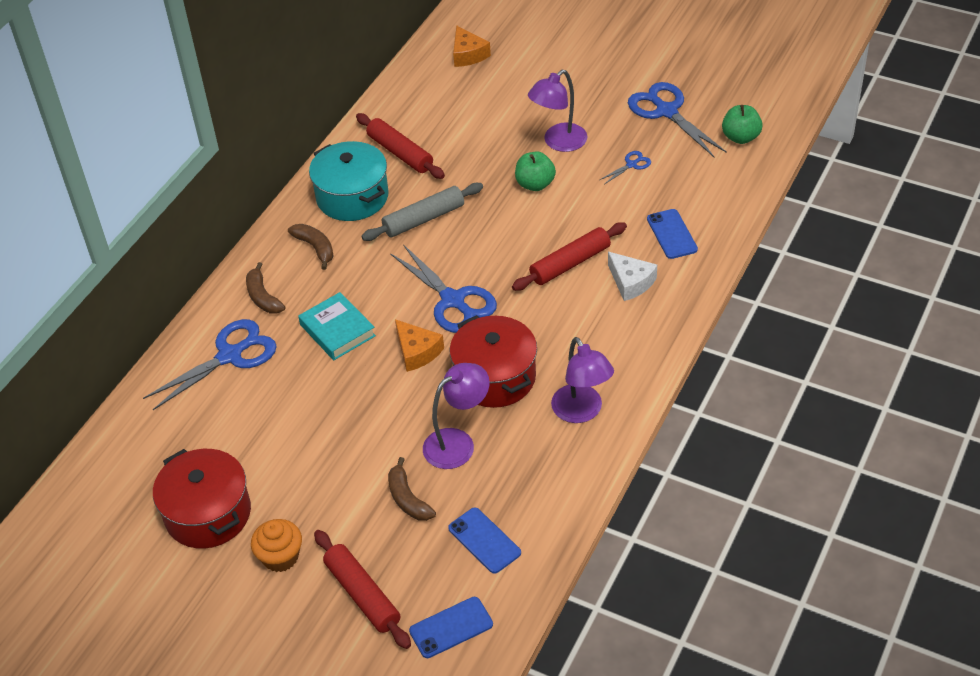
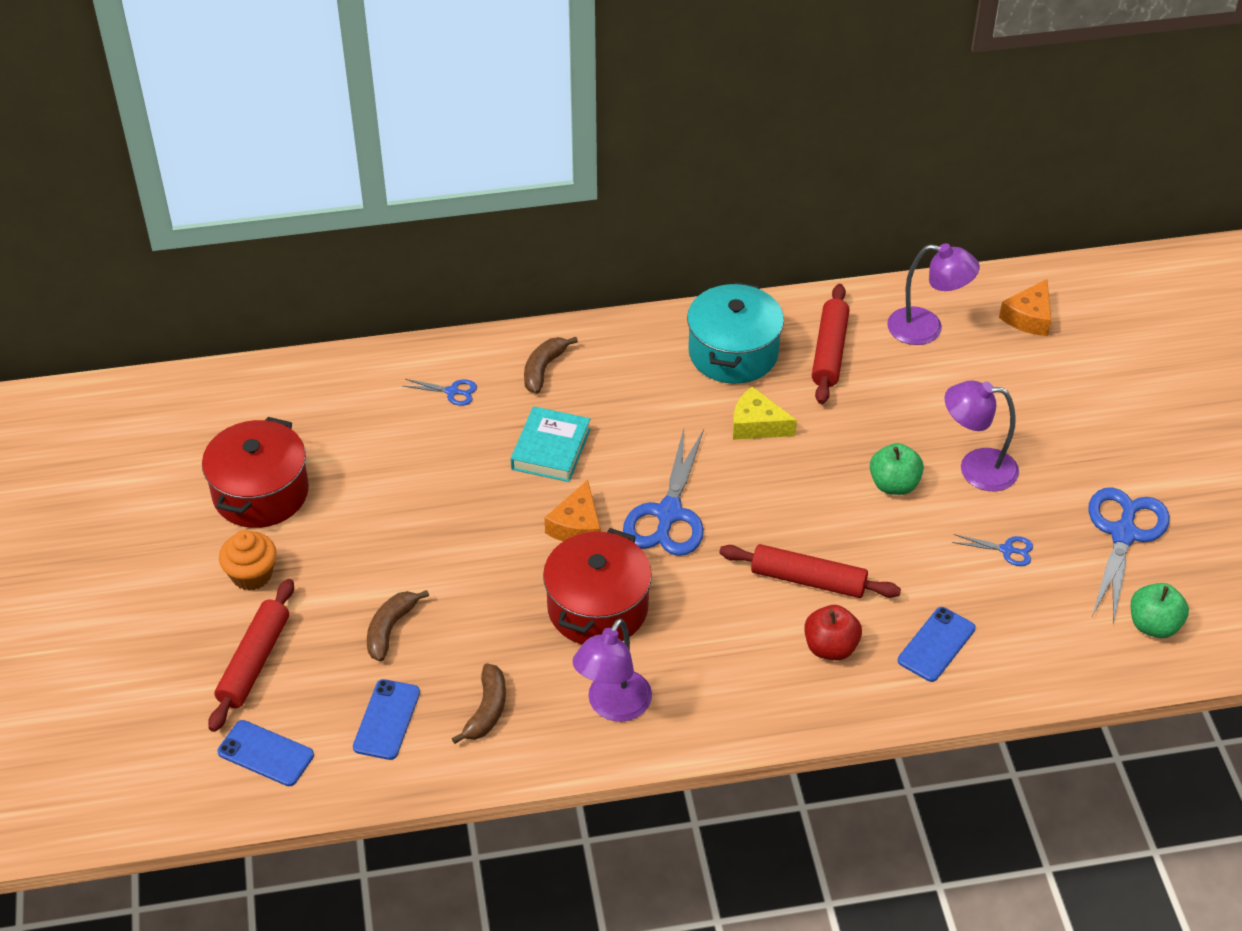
camera: 50 degrees right, 0 degrees up
blue scissors [143,319,277,410] -> blue scissors [402,379,477,406], size x0.46
brown banana [288,224,334,270] -> brown banana moved to [452,663,506,744]
grey rolling pin [361,183,483,241] -> yellow cheese [733,387,797,440]
purple lamp [423,363,490,469] -> purple lamp moved to [887,244,980,345]
white cheese [608,252,657,301] -> red apple [804,605,862,660]

